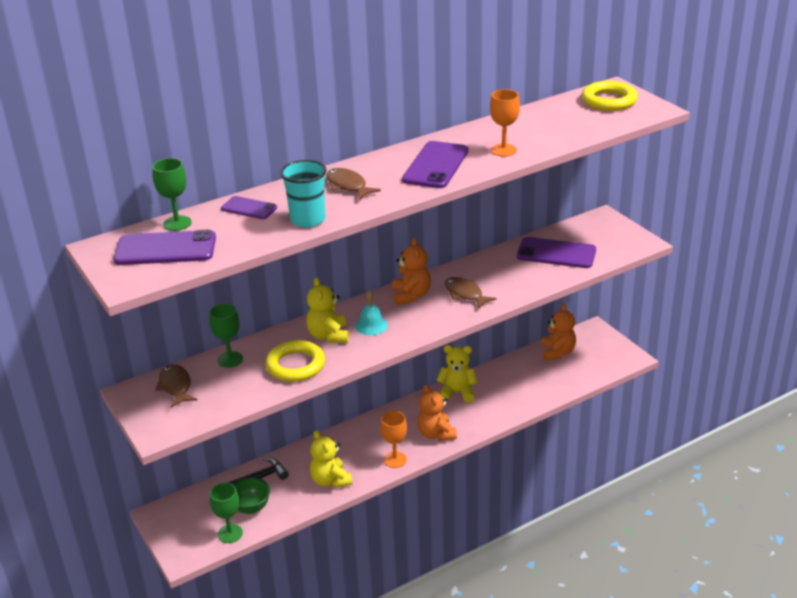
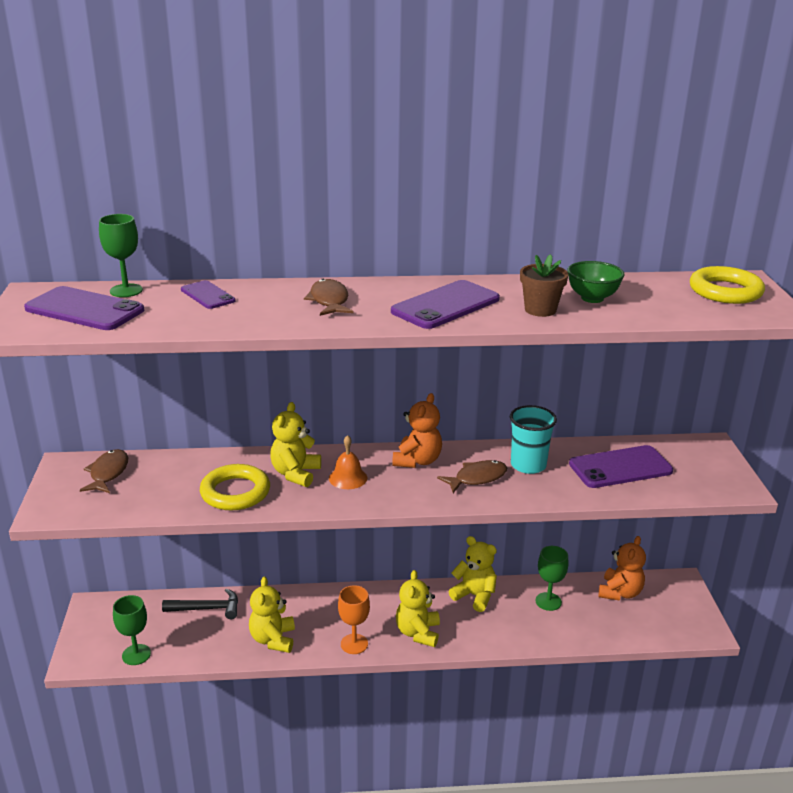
camera: 25 degrees right, 5 degrees down
green goblet [209,303,243,368] -> green goblet moved to [535,546,569,611]
green bowl [232,477,270,514] -> green bowl moved to [567,261,624,303]
turquoise cup [280,160,327,228] -> turquoise cup moved to [510,405,557,474]
turquoise bell [355,291,388,335] -> orange bell [329,435,368,489]
orange teddy bear [417,384,457,441] -> yellow teddy bear [396,570,440,647]
brown fish [445,277,497,309] -> brown fish turned 75 degrees clockwise [437,460,507,493]
orange goblet [490,89,520,156] -> brown flower pot [520,254,568,317]
purple phone [517,237,596,268] -> purple phone turned 60 degrees counterclockwise [569,445,673,488]

